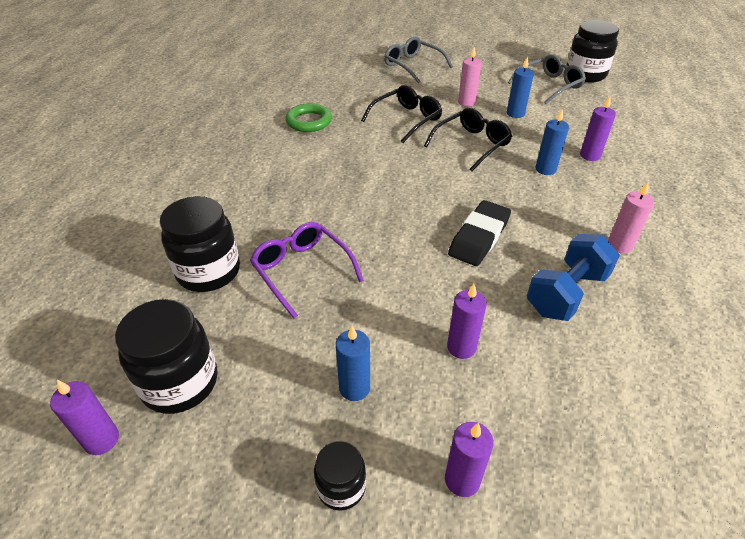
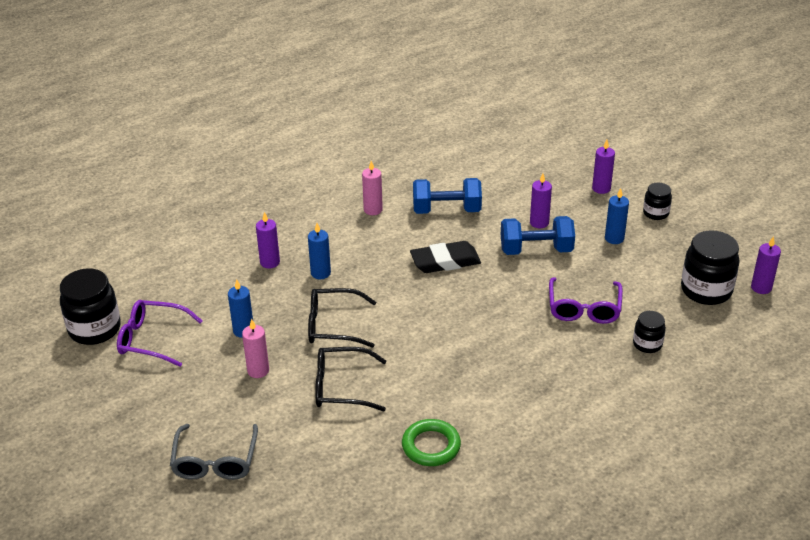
camera: 135 degrees left, 5 degrees down
black jar [160,196,240,292] -> black jar [633,311,666,353], size x0.55
grey glasses [508,54,586,104] -> purple glasses [117,300,203,367]
none -> blue dumbbell [501,216,575,255]

